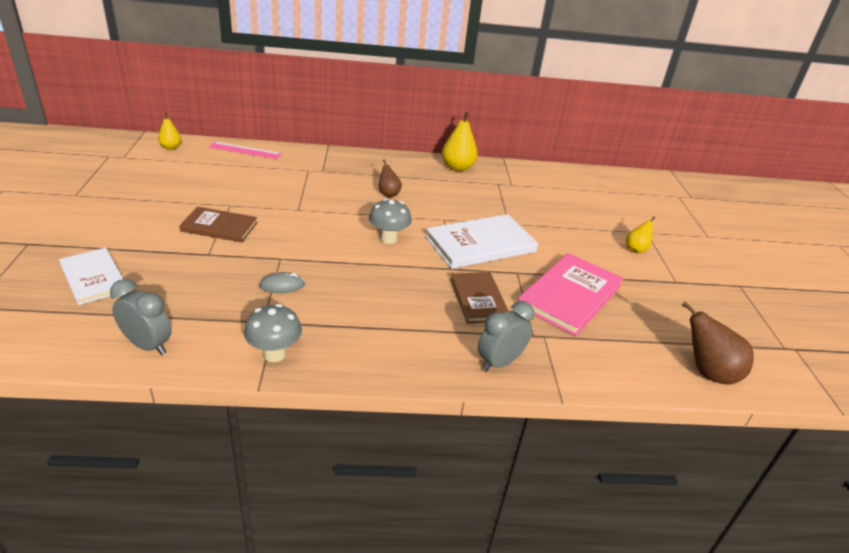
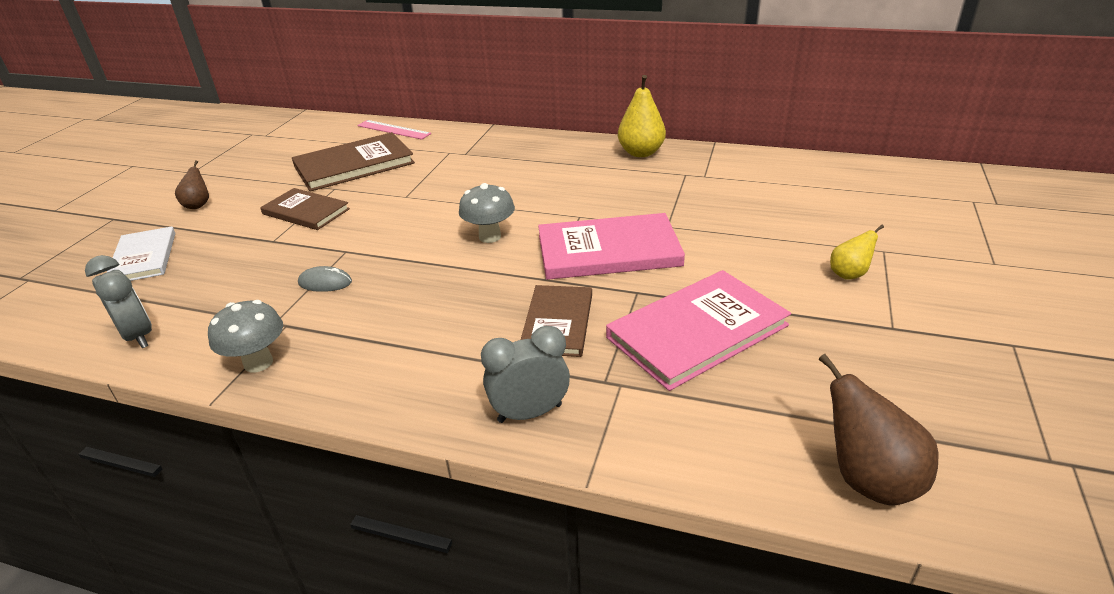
camera: 25 degrees right, 0 degrees up
yellow pear [158,112,182,150] -> none
brown pear [379,160,402,197] -> brown pear moved to [175,160,209,209]
white book [425,214,538,269] -> pink book [538,213,685,280]
none -> brown book [292,132,415,192]

